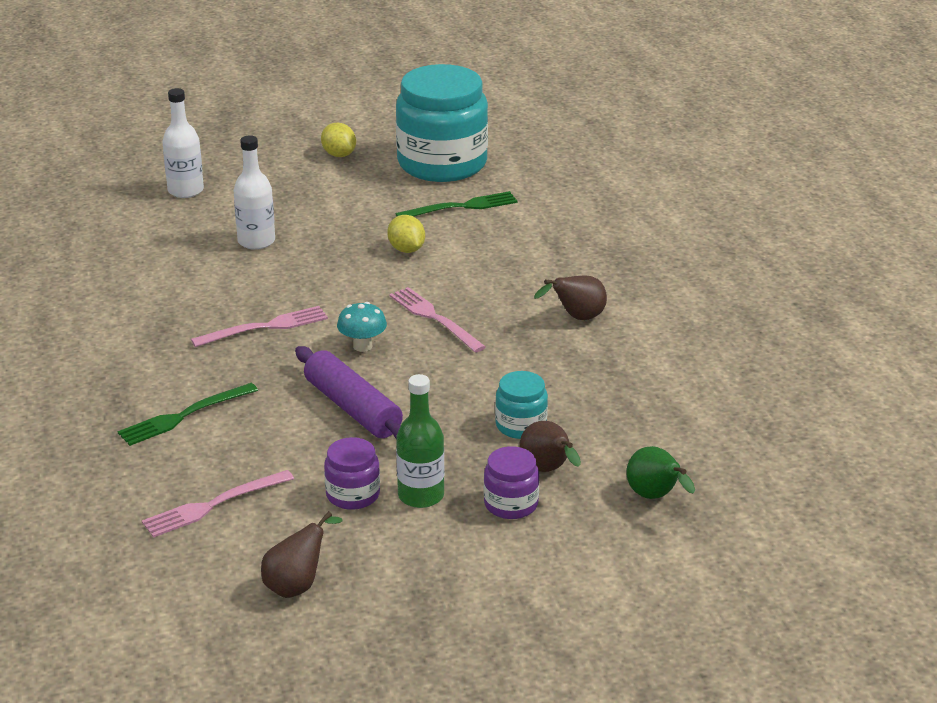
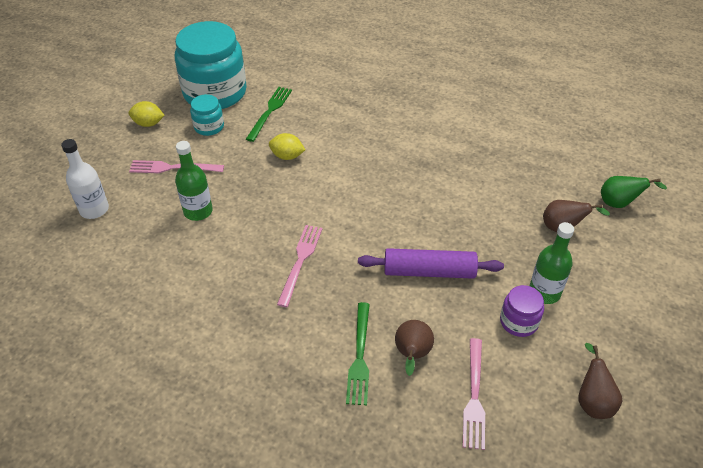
camera: 50 degrees left, 15 degrees up
white bottle [233,135,275,250] -> green bottle [175,141,213,221]
turquoise mushroom [337,302,387,352] -> none
pink fork [389,287,486,353] -> pink fork moved to [129,160,224,173]
purple jar [484,446,539,519] -> none
turquoise jar [495,371,548,439] -> turquoise jar moved to [190,94,224,136]
brown pear [534,275,607,320] -> brown pear moved to [395,320,434,376]

